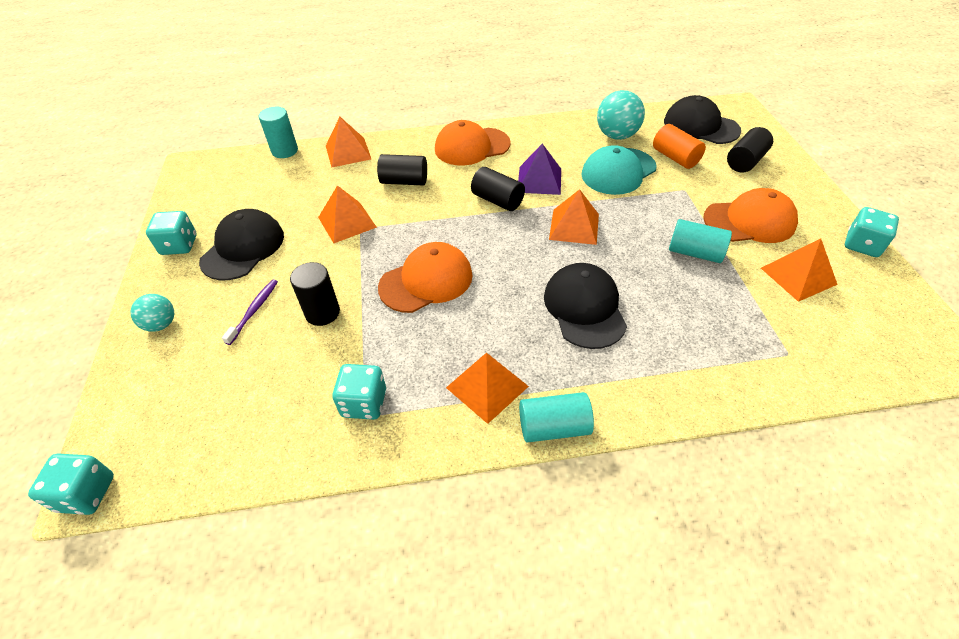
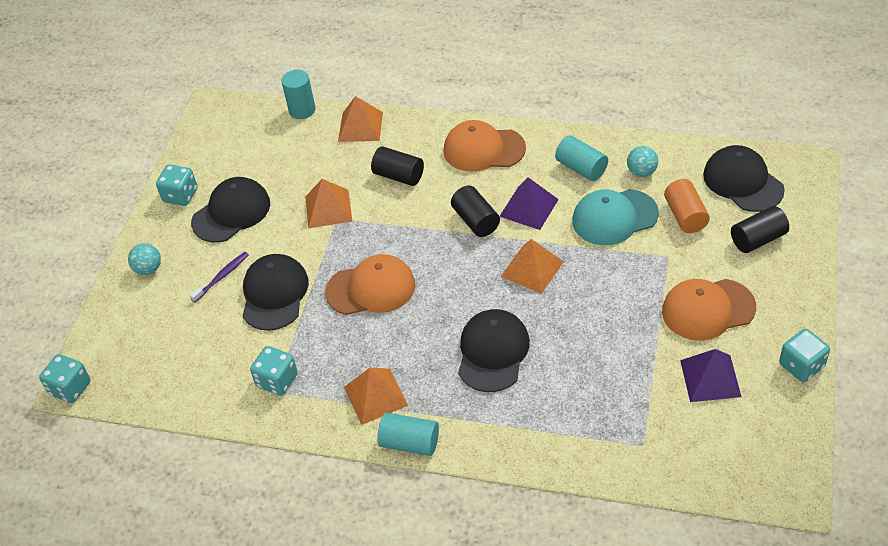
camera: 25 degrees right, 0 degrees up
black cylinder [290,262,340,326] -> black cap [243,254,309,331]
turquoise ball [597,90,645,140] -> turquoise ball [627,146,658,177], size x0.61
turquoise cylinder [669,219,732,263] -> turquoise cylinder moved to [555,135,608,181]
orange cap [703,188,798,243] -> orange cap turned 150 degrees clockwise [662,279,756,341]
orange pyramid [761,239,838,302] -> purple pyramid [680,349,741,402]

